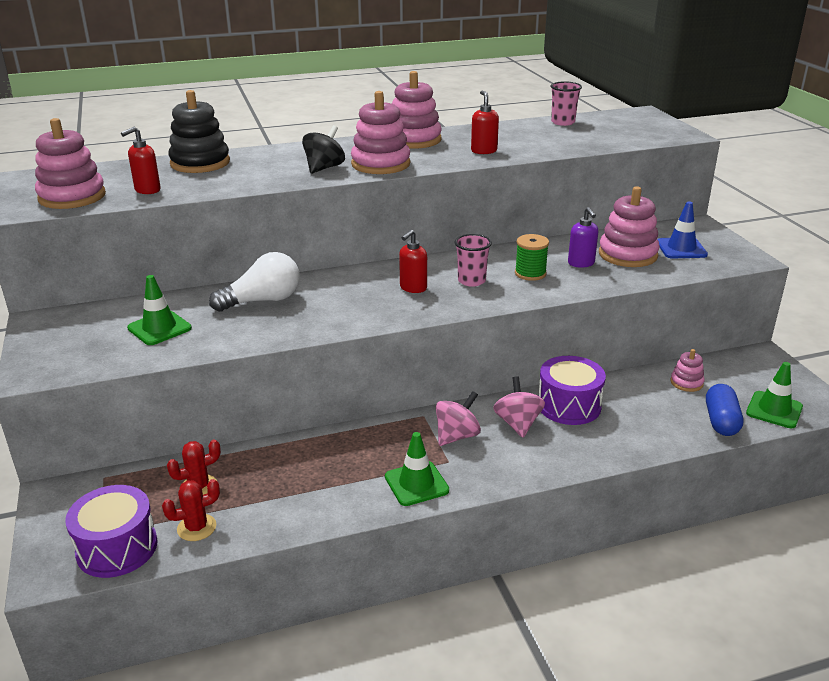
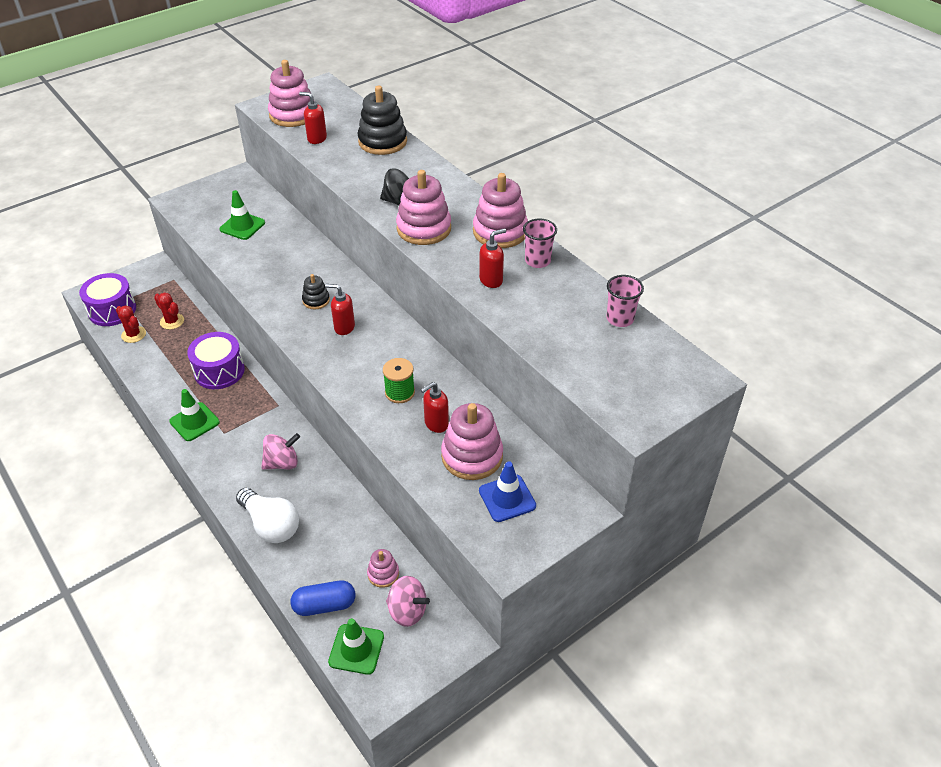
camera: 70 degrees right, 15 degrees up
white light bulb [209,252,300,312] -> white light bulb moved to [236,488,299,543]
pink spinning top [436,391,481,446] -> pink spinning top moved to [386,576,430,627]
pink cup [455,234,492,287] -> pink cup moved to [523,218,557,268]
purple drum [539,356,606,425] -> purple drum moved to [187,332,245,389]
purple soap dispenser [568,207,598,268] -> red soap dispenser [421,382,449,433]
none -> black stacking toy [302,274,330,309]

